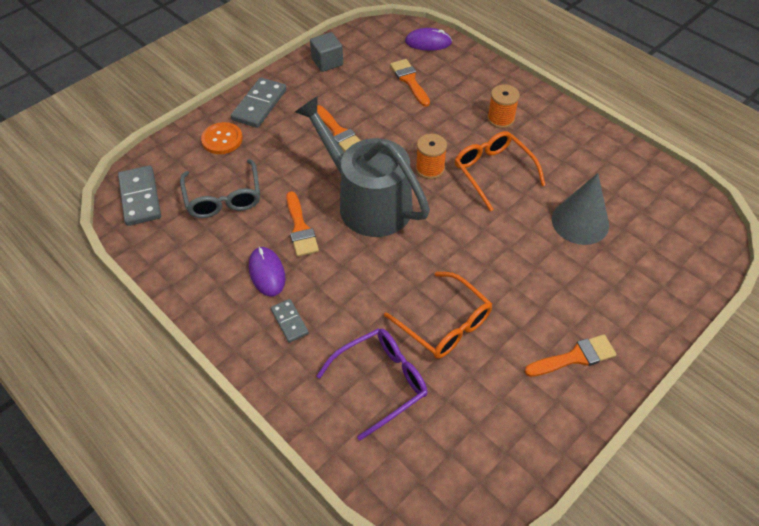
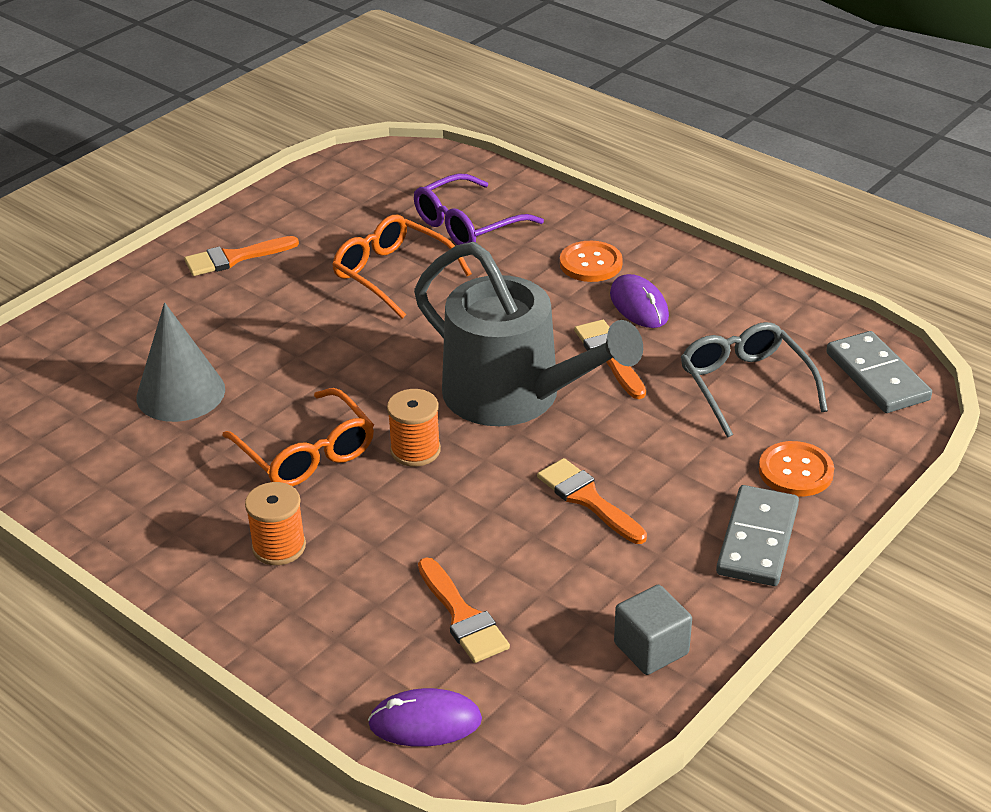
camera: 175 degrees right, 15 degrees down
grey domino [271,299,309,343] -> orange button [560,241,623,282]

